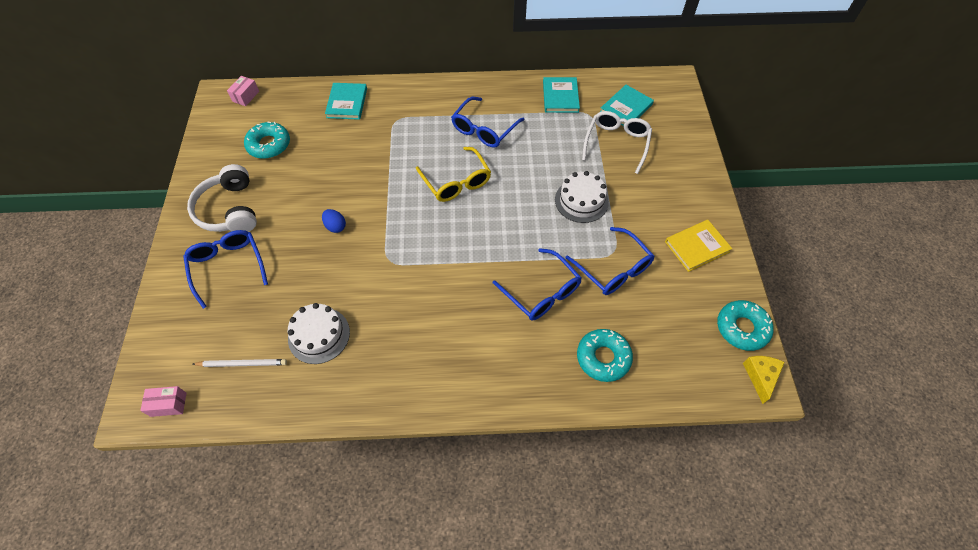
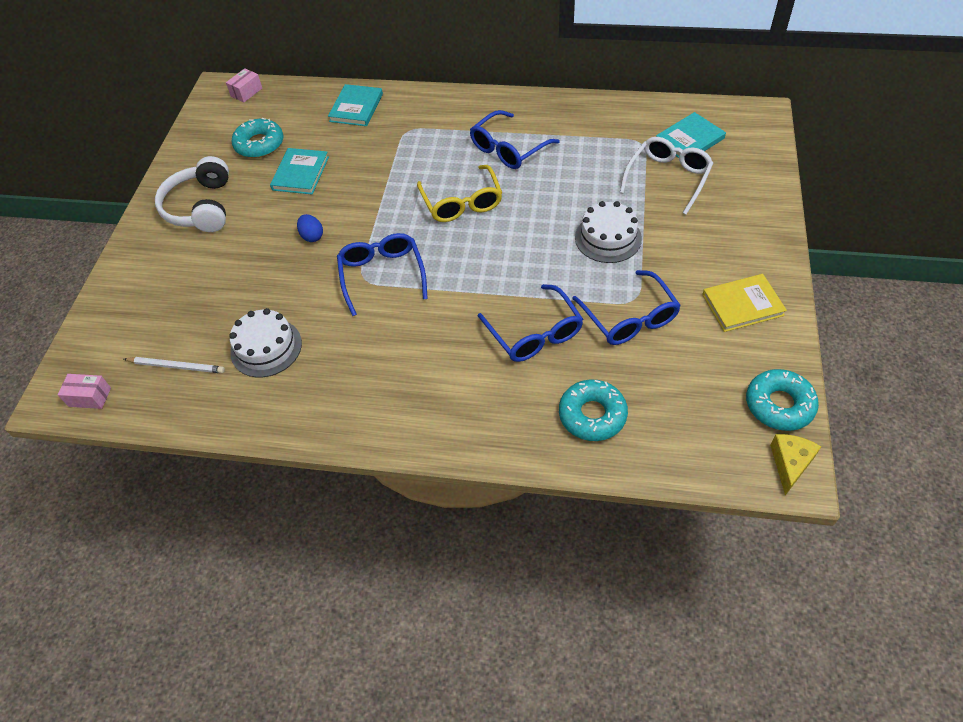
camera: 15 degrees right, 5 degrees down
blue glasses [183,230,268,309] -> blue glasses moved to [337,233,428,316]
turquoise book [543,77,580,113] -> turquoise book moved to [270,148,329,194]

